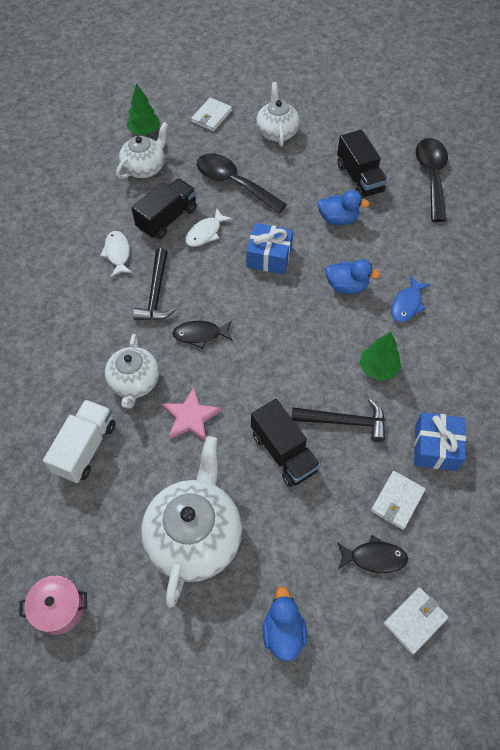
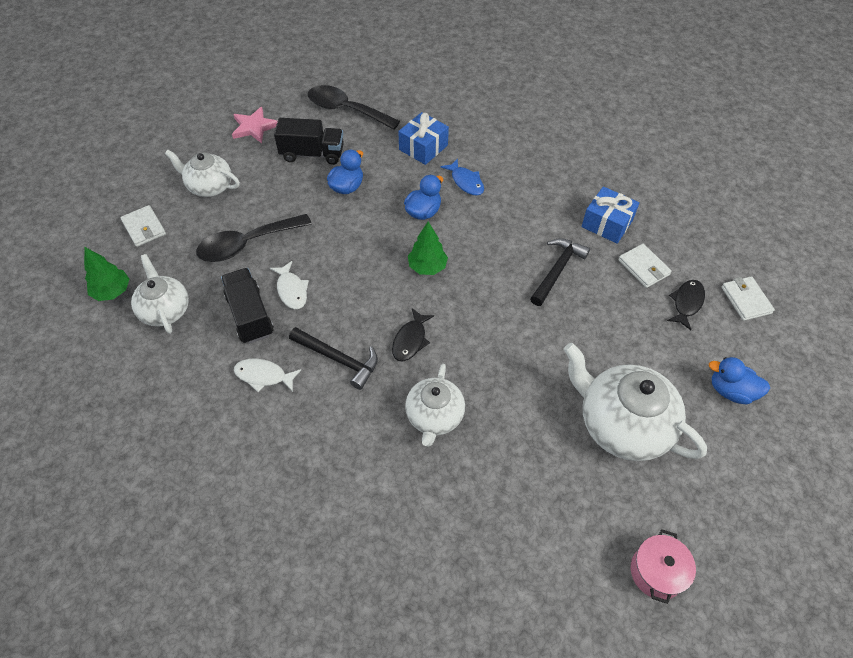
camera: 65 degrees left, 5 degrees down
white truck [43,399,115,483] -> none
white teapot [105,334,159,409] -> white teapot turned 75 degrees clockwise [405,364,465,447]
pink star [162,387,221,441] -> pink star moved to [232,107,278,143]
blue gift [246,223,293,274] -> blue gift moved to [398,112,449,165]
black truck [251,399,321,487] -> none
green tree [360,332,401,381] -> green tree moved to [408,222,448,275]

